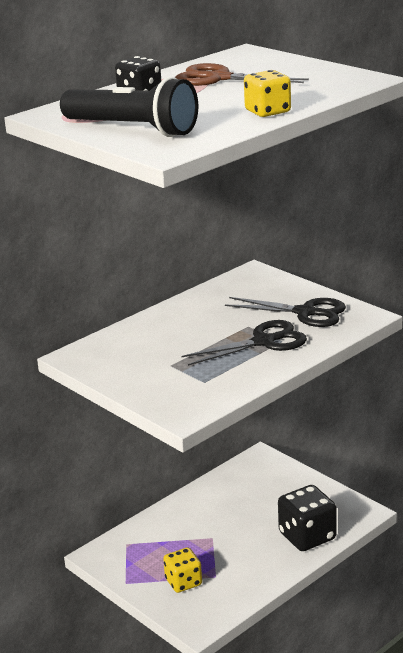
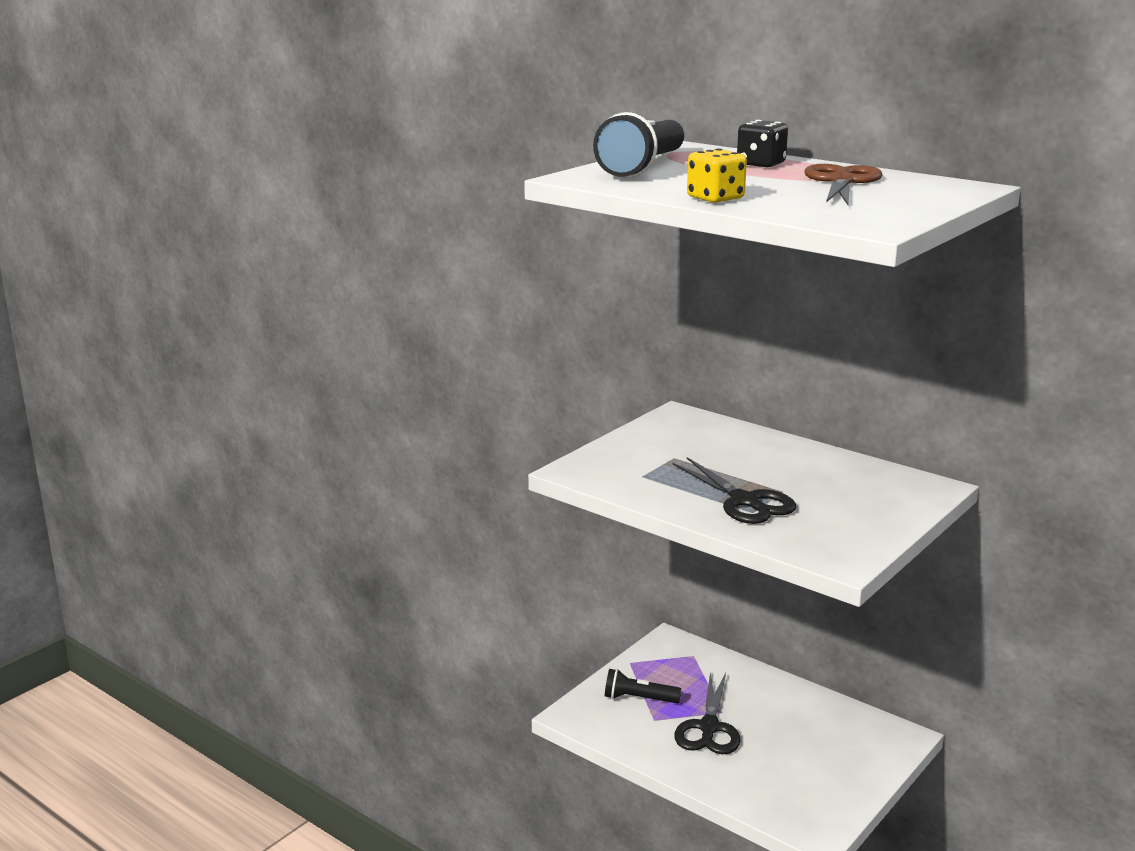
camera: 80 degrees right, 5 degrees down
yellow dice [163,548,202,593] -> black flashlight [605,669,681,703]
black scissors [225,297,346,327] -> black scissors moved to [674,672,740,754]
black dice [278,485,337,551] -> none

